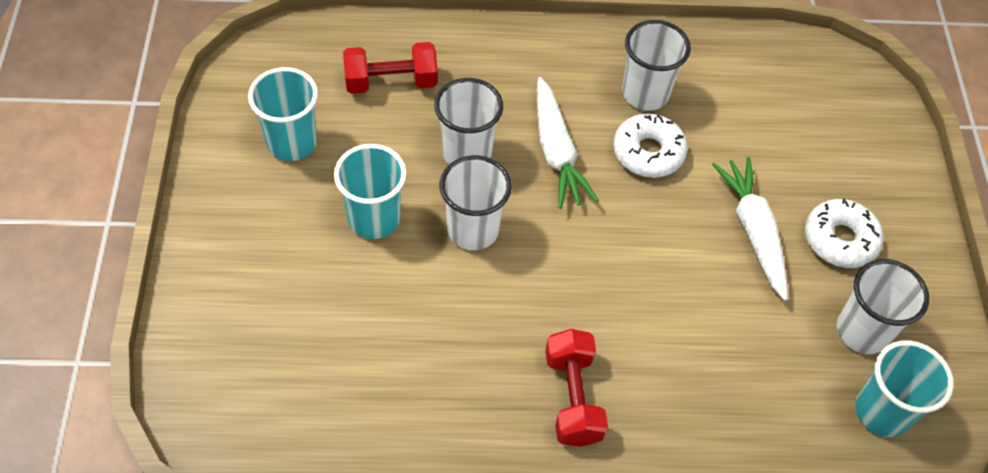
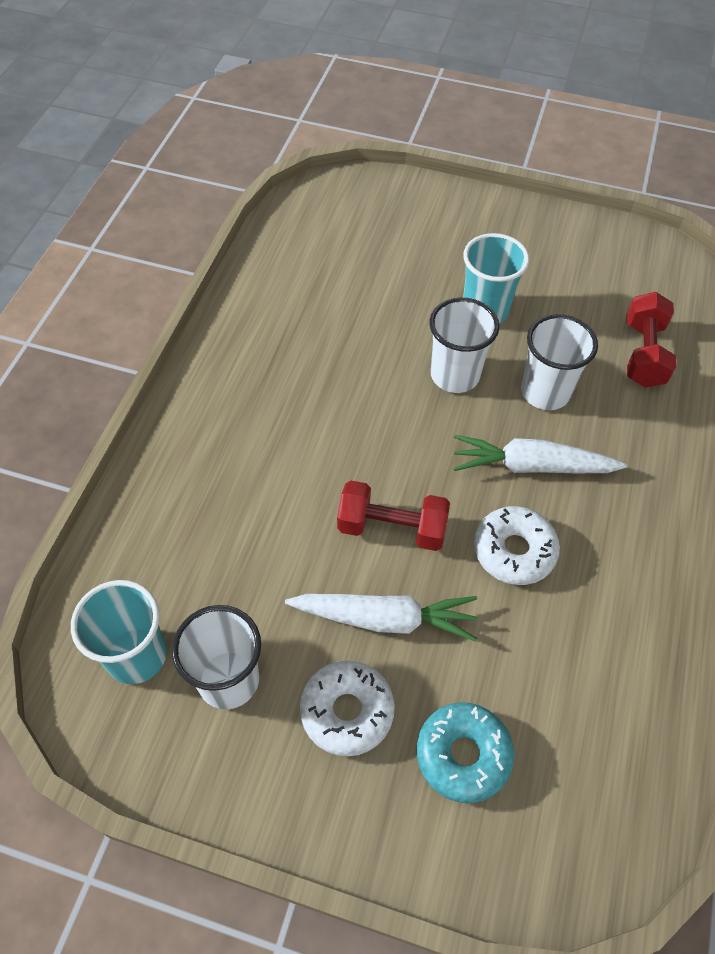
camera: 110 degrees right, 0 degrees up
turquoise cup [248,67,318,161] -> none
red dumbbell [545,329,608,447] -> red dumbbell moved to [337,481,450,551]
white cup [622,20,691,111] -> none
none -> turquoise donut [417,702,514,803]

